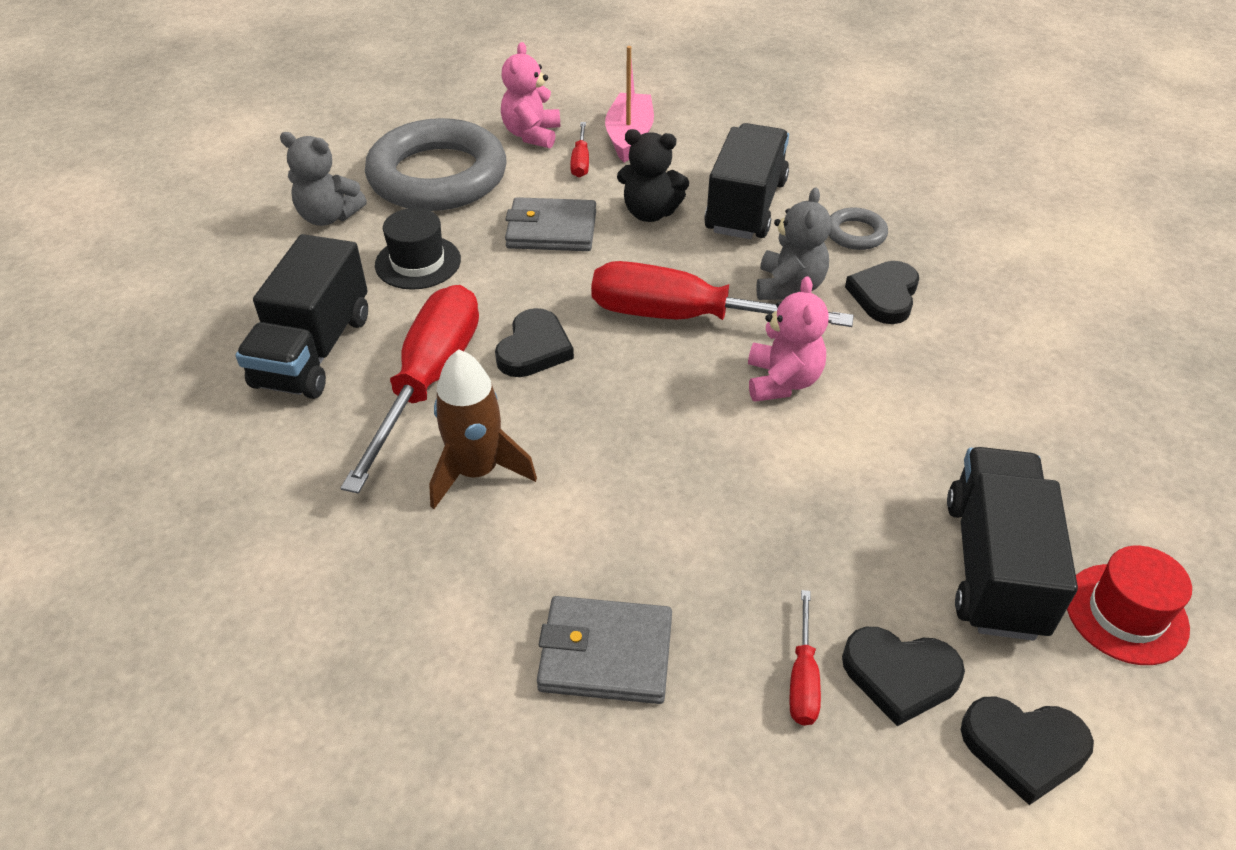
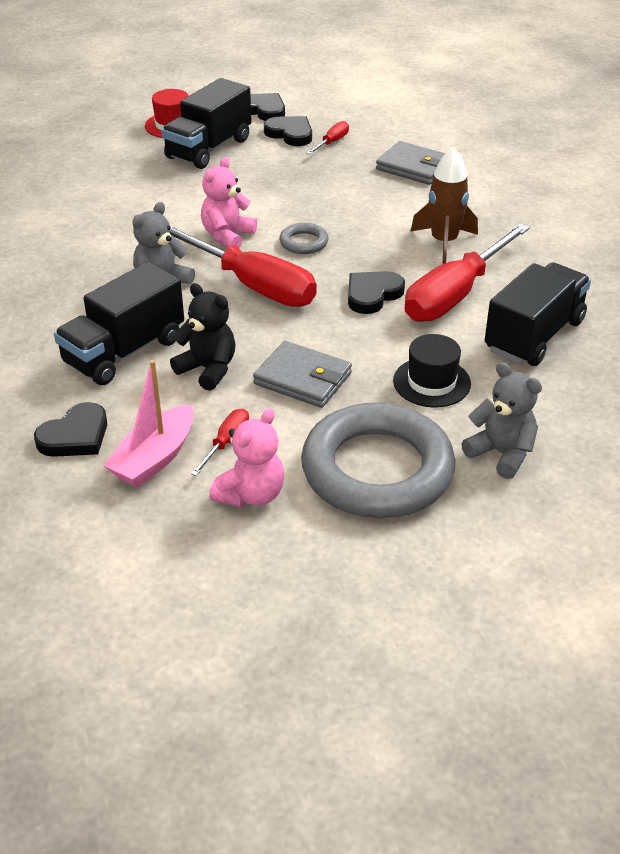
camera: 155 degrees left, 5 degrees down
grey ring [828,207,888,250] -> grey ring moved to [279,223,328,254]
black heart [845,261,919,324] -> black heart moved to [34,402,107,457]

